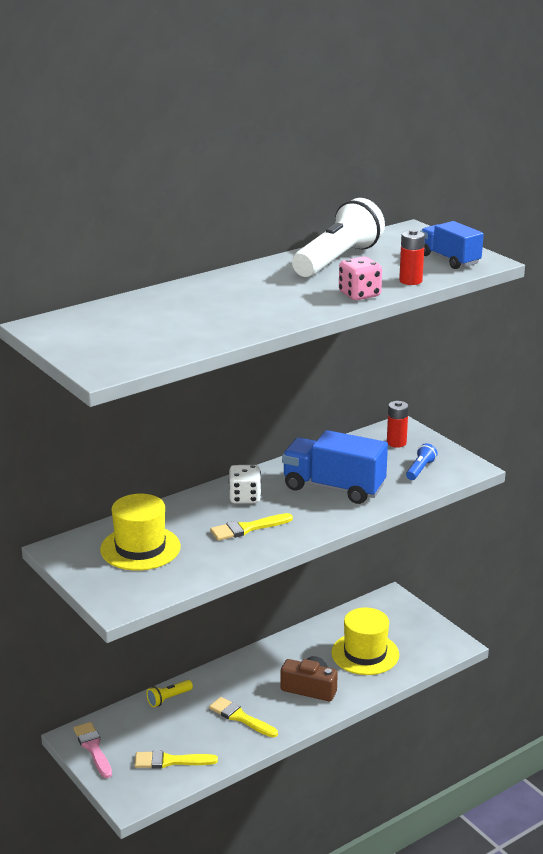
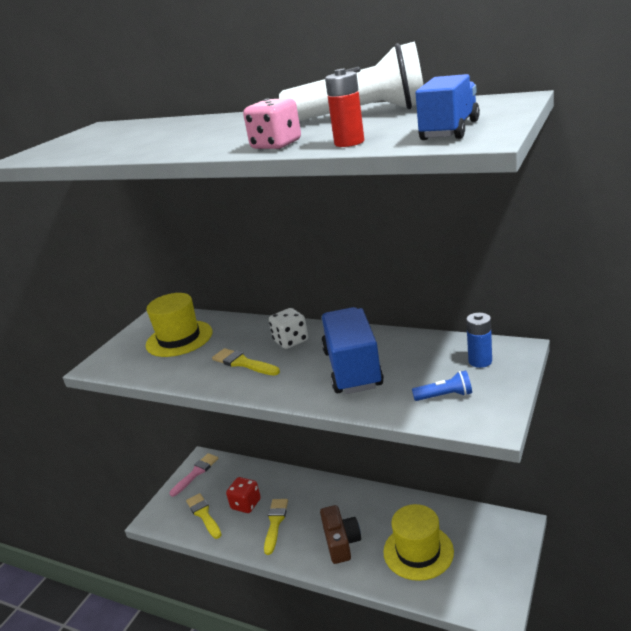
camera: 65 degrees right, 0 degrees up
yellow flashlight [146,680,193,707] -> none
red battery [387,401,409,448] -> blue battery [466,313,492,368]
none -> red dice [226,477,261,513]

